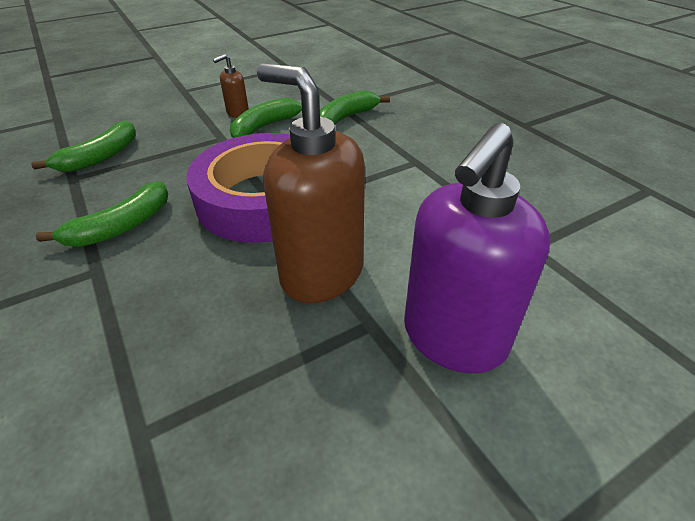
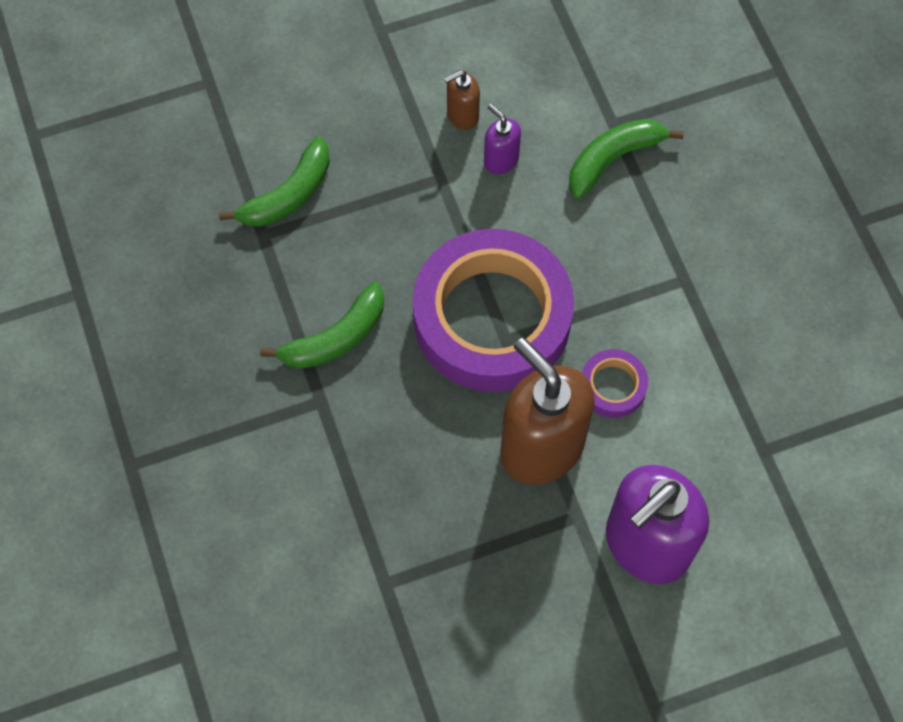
camera: 10 degrees right, 25 degrees up
green banana [230,98,302,138] -> purple soap dispenser [484,104,521,174]
none -> purple tape [582,349,648,418]

